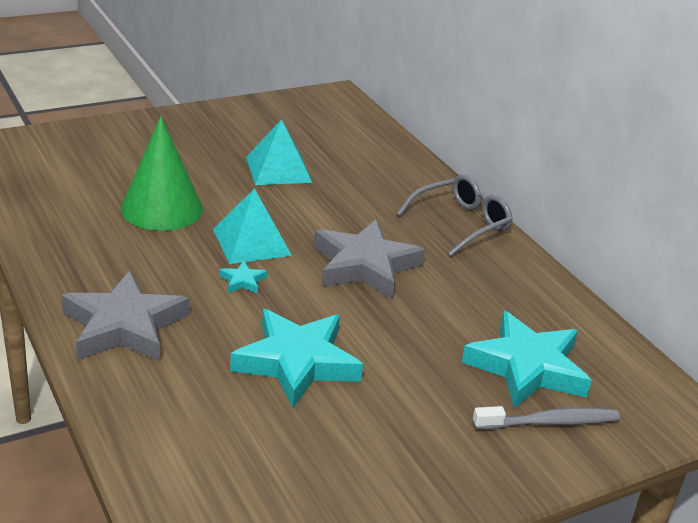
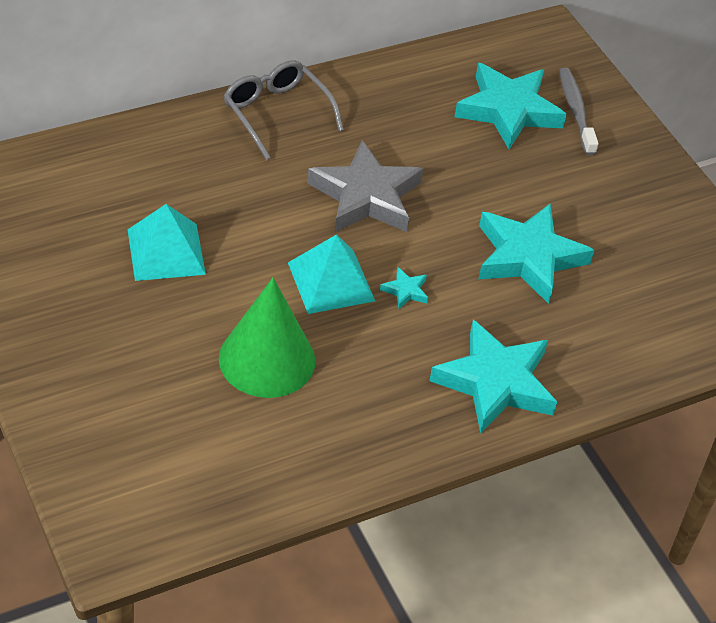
camera: 90 degrees left, 15 degrees up
grey star [61,271,189,362] -> turquoise star [429,320,557,434]

